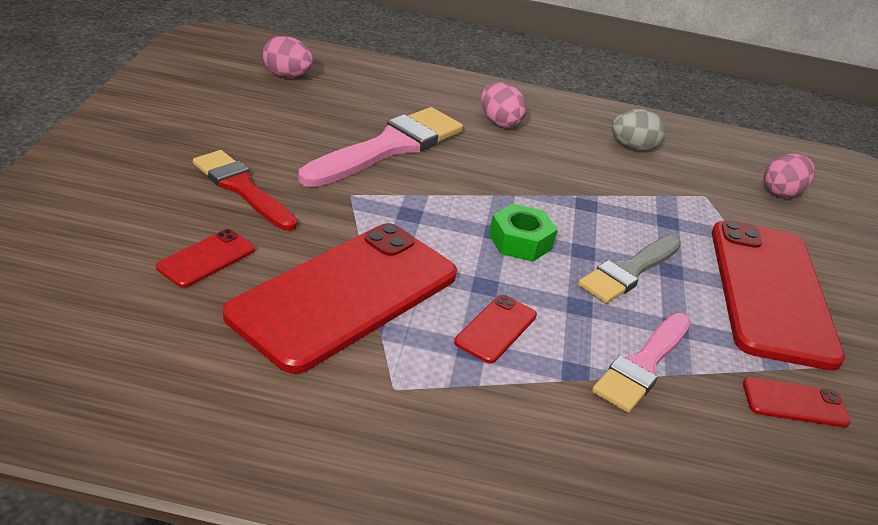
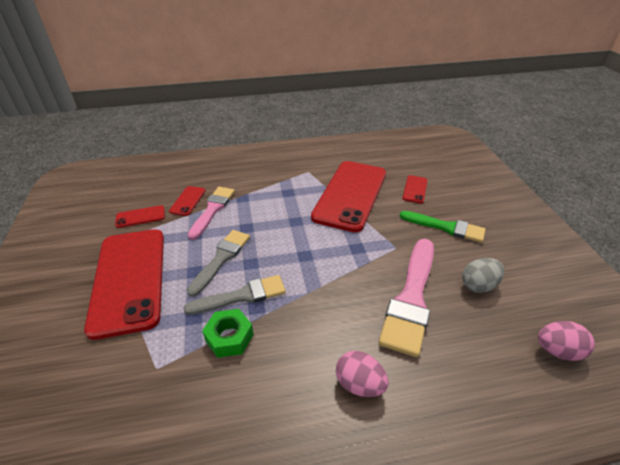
camera: 165 degrees right, 5 degrees up
red brush [193,150,297,231] -> green brush [400,211,486,243]
red phone [454,295,537,363] -> red phone moved to [169,186,205,216]
green nut [489,204,558,262] -> green nut moved to [202,309,254,358]
grey egg [612,109,665,151] -> grey egg moved to [462,258,504,293]
pink egg [764,153,815,198] -> none
none -> grey brush [184,275,286,315]

